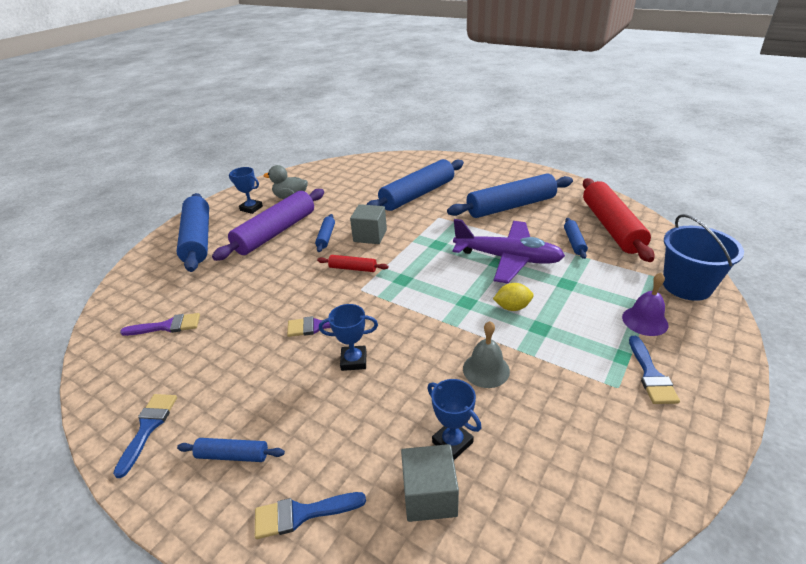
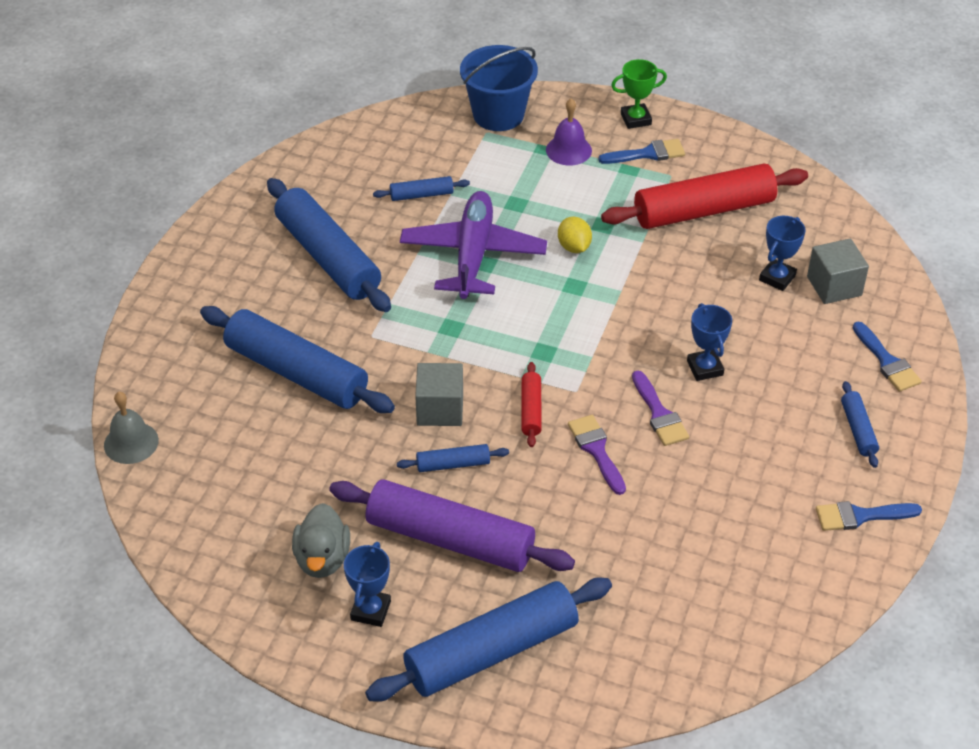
camera: 105 degrees left, 10 degrees up
purple brush [120,313,200,336] -> purple brush moved to [568,415,626,495]
grey bell [463,321,510,388] -> grey bell moved to [104,392,159,464]
red rolling pin [583,178,654,262] -> red rolling pin moved to [601,164,808,229]
none -> green trophy [611,59,667,129]

